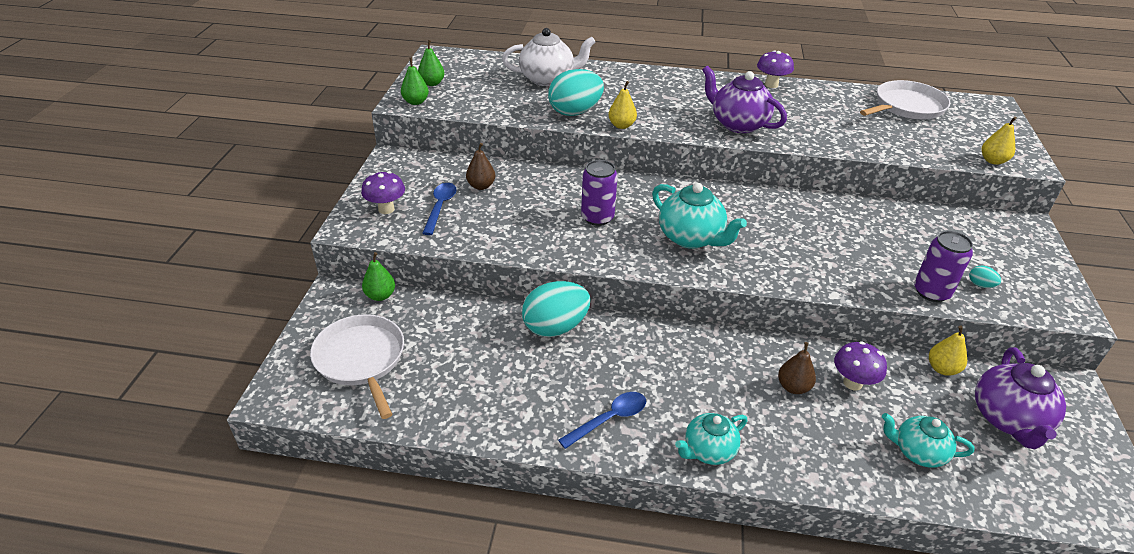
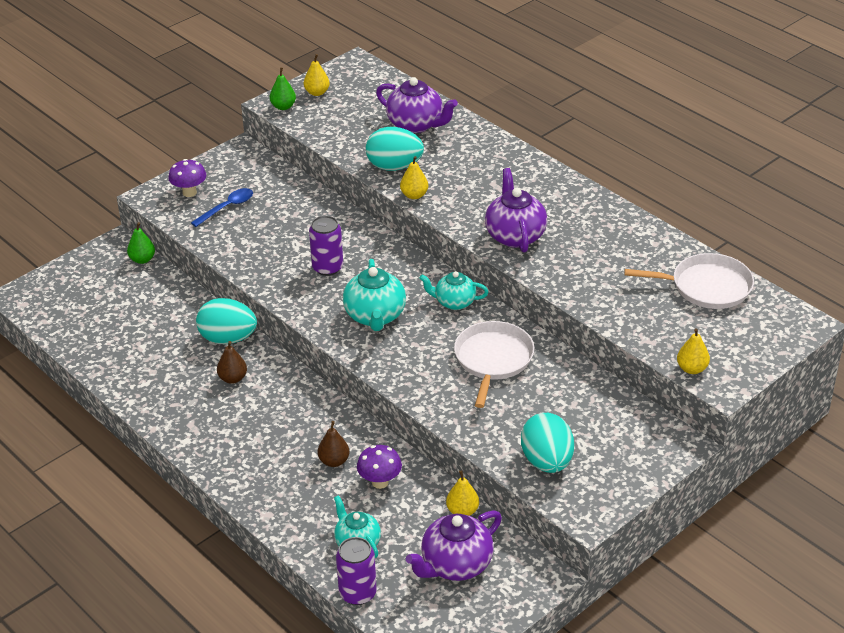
camera: 40 degrees right, 0 degrees up
white pan [310,314,404,419] -> white pan moved to [454,321,534,408]
green pear [418,40,445,86] -> yellow pear [304,54,330,96]
brown pear [466,143,495,190] -> brown pear moved to [217,341,247,384]
white teapot [502,28,595,86] -> purple teapot [376,77,458,133]
blue spoon [558,392,646,449] -> none
turquoise teapot [675,413,747,465] -> turquoise teapot moved to [420,271,488,310]
purple mushroom [757,50,794,88] -> none
purple can [914,231,973,302] -> purple can moved to [336,537,377,605]
turquoise egg [969,265,1001,288] -> turquoise egg [521,413,574,473], size x2.46

